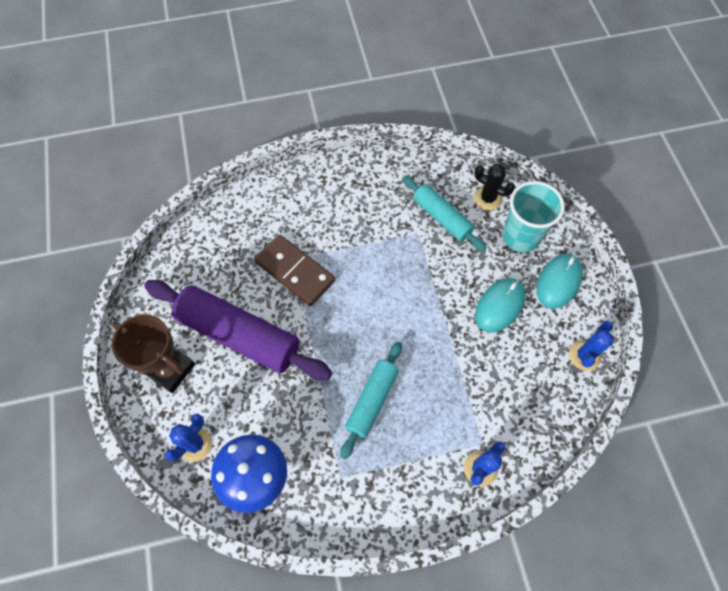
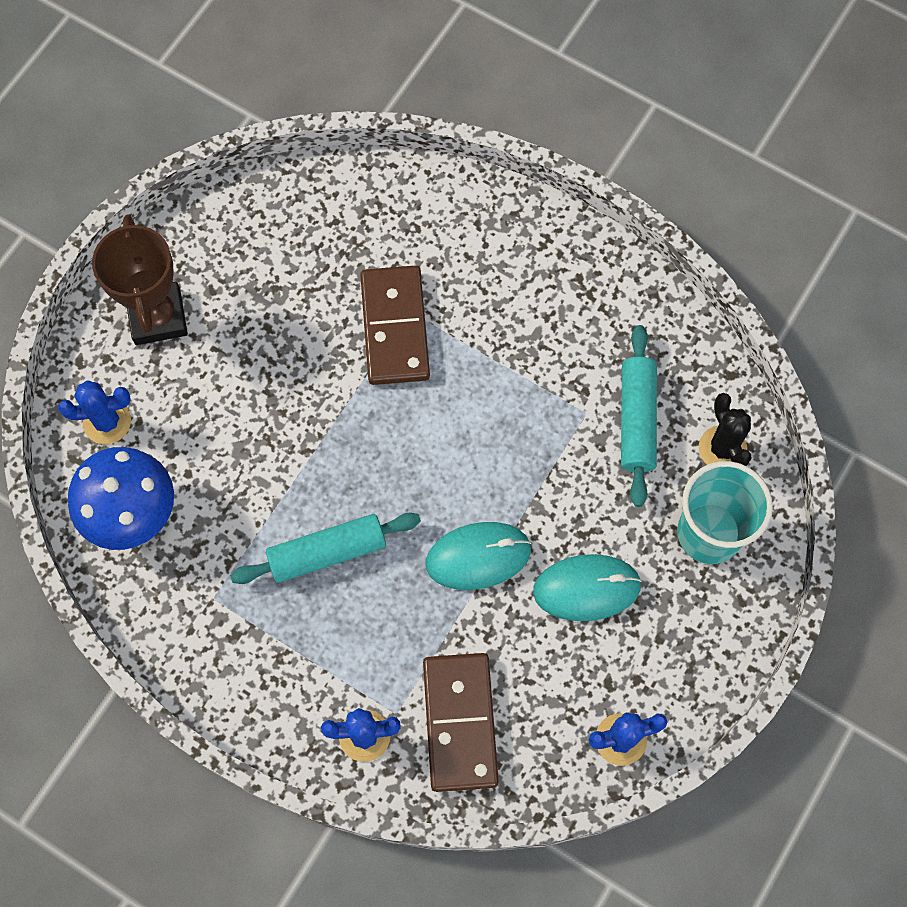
camera: 45 degrees right, 5 degrees up
purple rolling pin [144,280,332,380] -> none
turquoise mouse [536,254,583,309] -> turquoise mouse moved to [426,522,531,590]
none -> brown domino [423,653,499,792]

